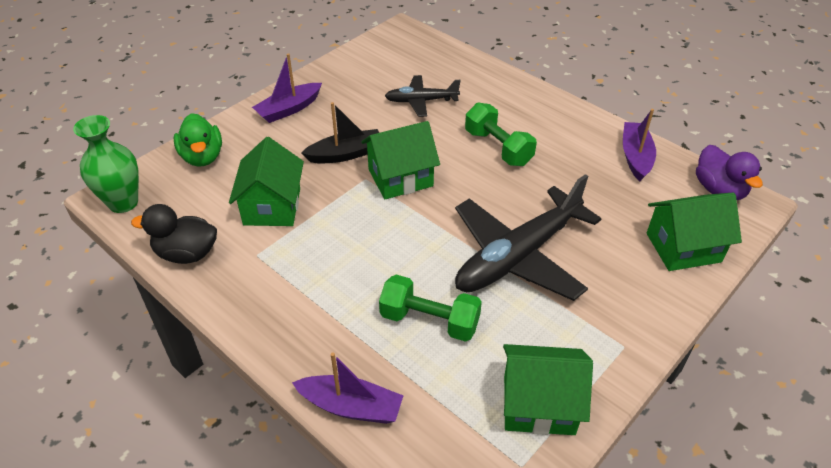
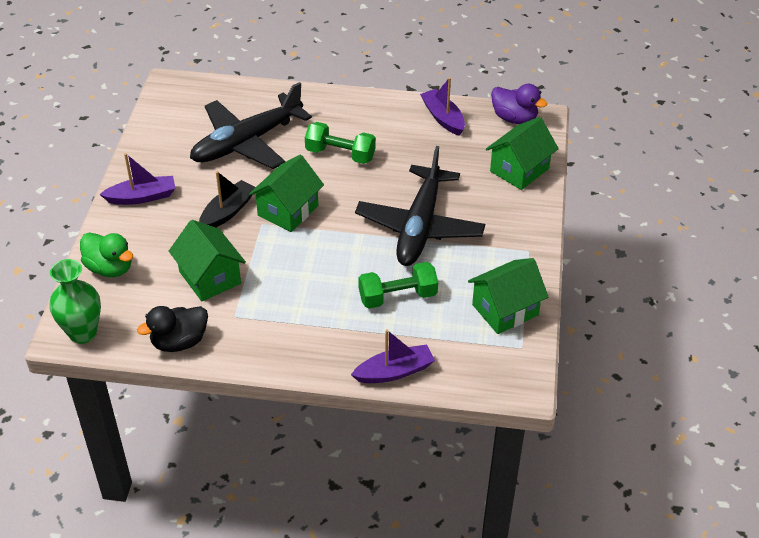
camera: 35 degrees left, 0 degrees up
purple boat [252,53,322,123] -> purple boat turned 120 degrees counterclockwise [99,153,176,205]
black plane [385,75,461,117] -> black plane [190,82,312,169], size x1.90

